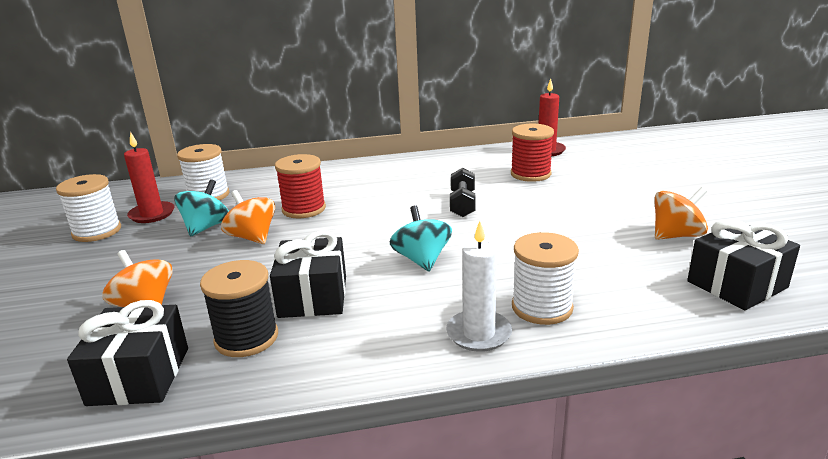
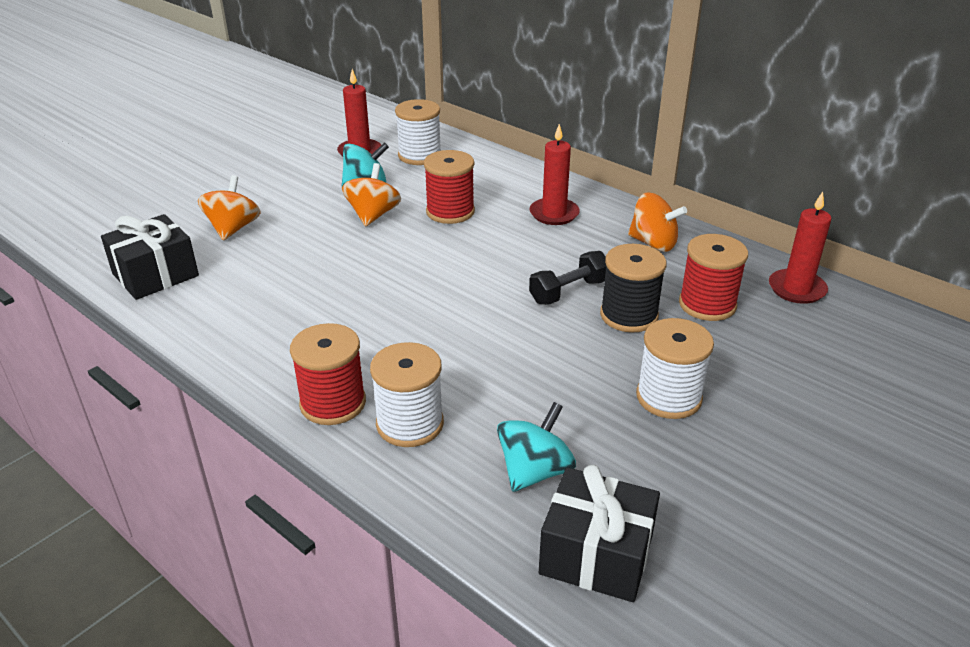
camera: 50 degrees right, 10 degrees up
white spool [56,174,121,242] -> white spool moved to [636,318,714,419]
black spool [200,260,278,357] -> black spool moved to [600,244,666,332]
black gift [270,230,346,318] -> none
turquoise spinning top [390,205,452,272] -> turquoise spinning top moved to [497,402,576,492]
white candle [446,221,512,352] -> red spool [290,323,366,425]
orange spinning top [654,187,708,240] -> orange spinning top moved to [628,192,687,252]
none -> red candle [529,124,580,225]

